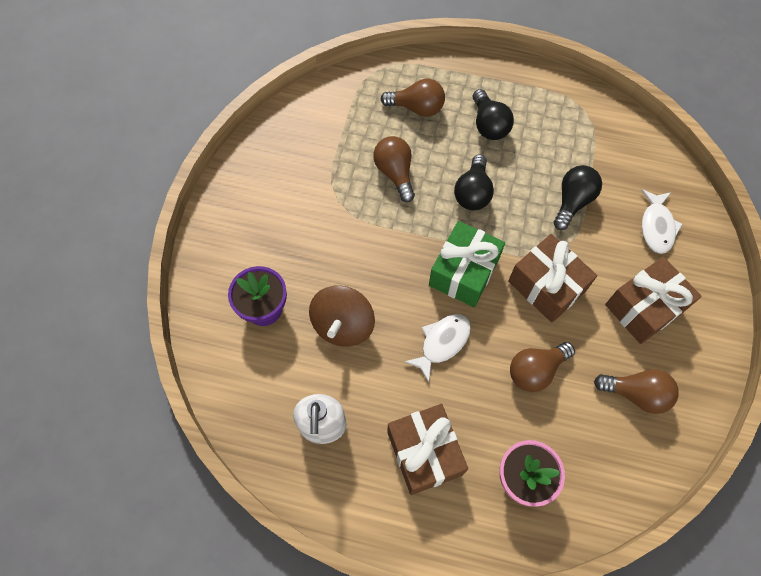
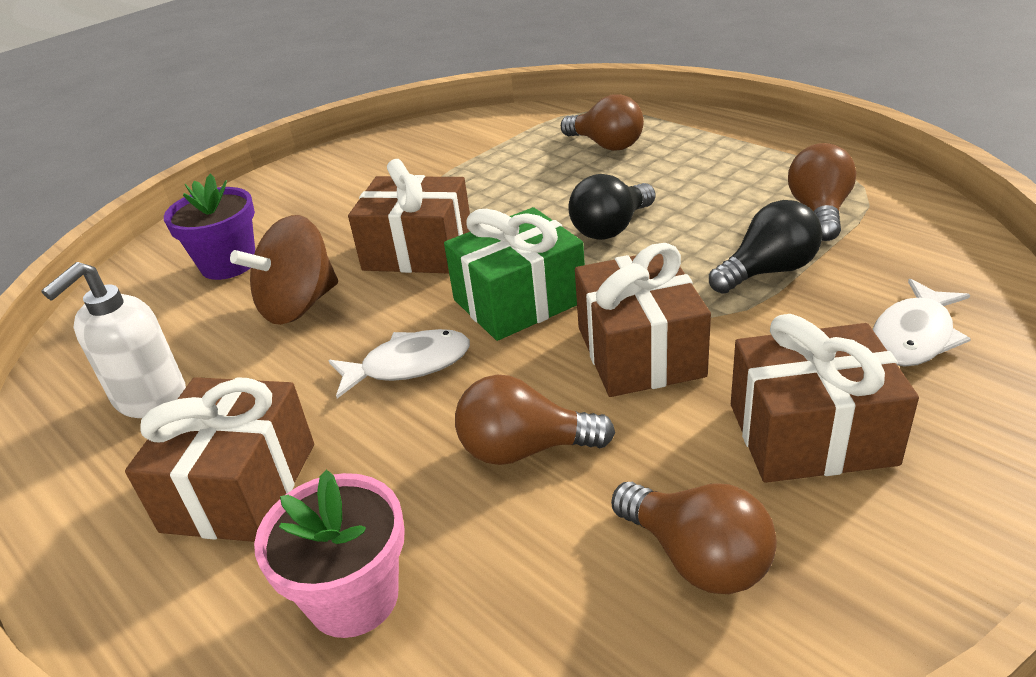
camera: 35 degrees right, 30 degrees down
brown light bulb [373,136,415,202] -> brown light bulb moved to [788,143,856,241]
black light bulb [473,89,514,140] -> none
none -> brown gift [348,159,470,273]

